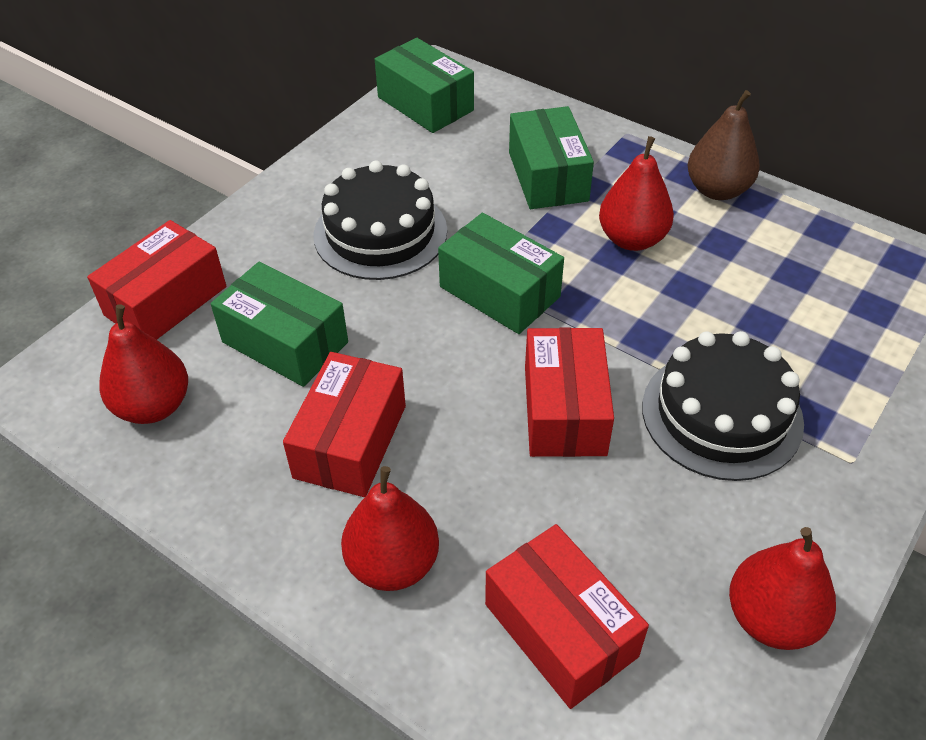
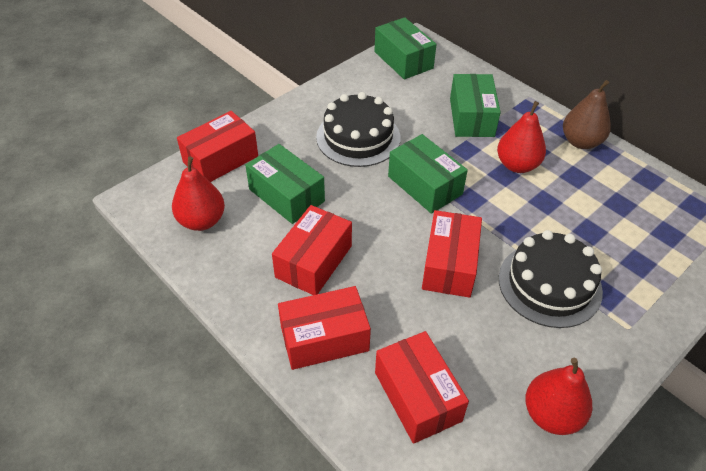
camera: 10 degrees right, 0 degrees up
red pear [341,466,439,591] -> red box [278,286,371,370]

